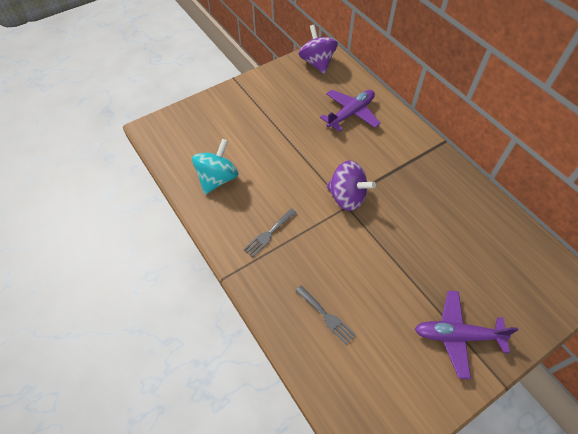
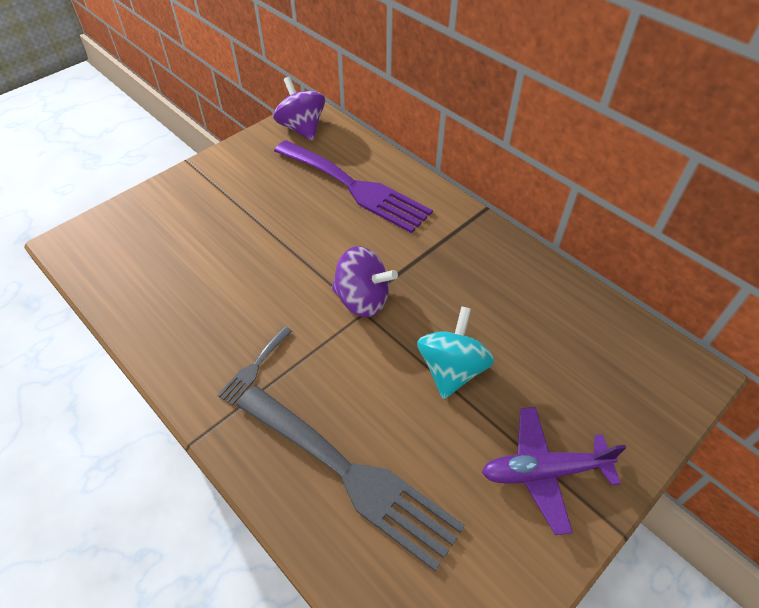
camera: 10 degrees left, 5 degrees down
turquoise spinning top [192,139,239,194] -> turquoise spinning top moved to [417,306,495,399]
grey fork [295,286,356,345] -> grey fork [236,385,465,572], size x2.36
purple plane [320,90,381,132] -> purple fork [274,140,433,233]

